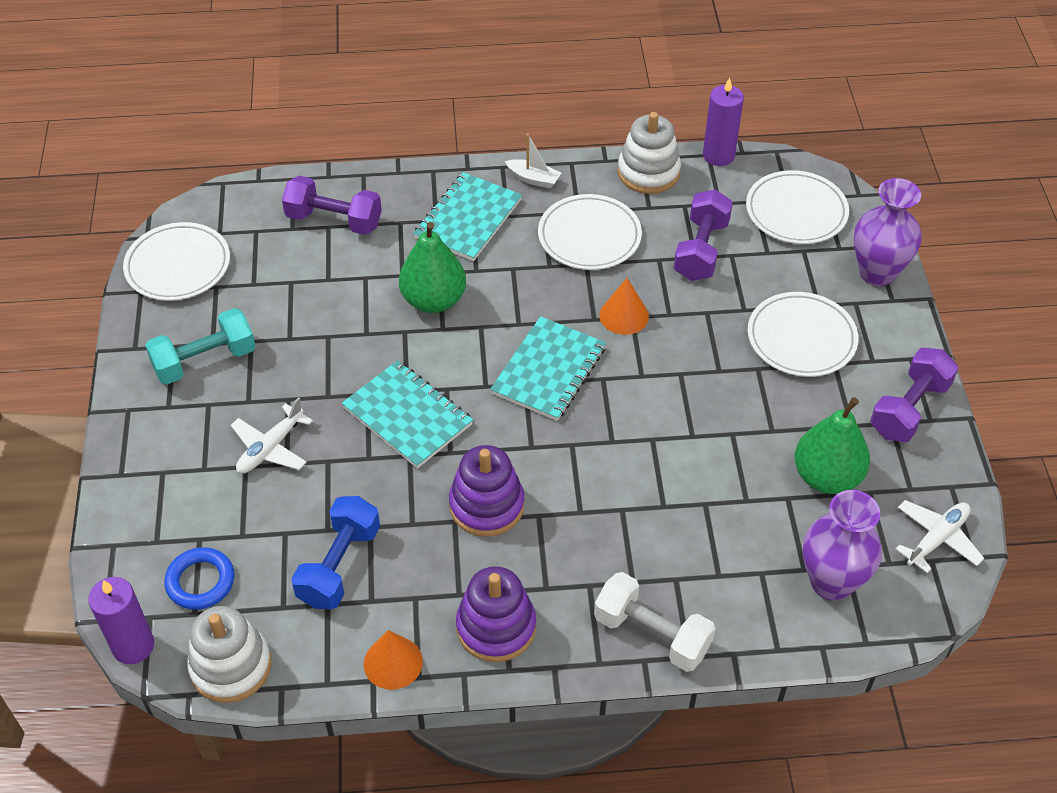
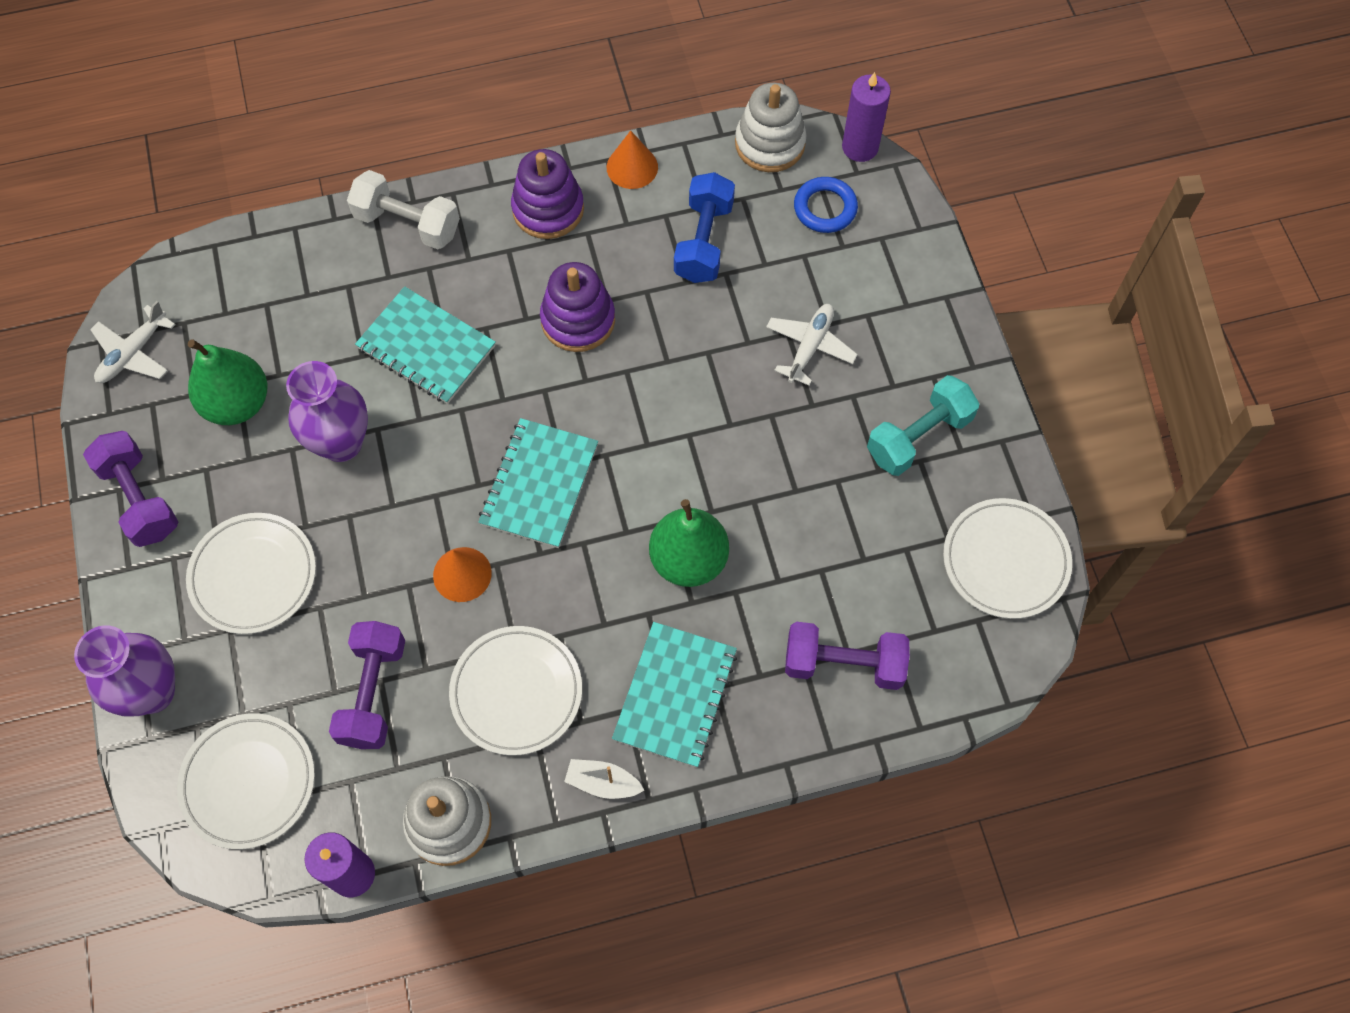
camera: 170 degrees right, 15 degrees up
turquoise notebook [342,360,473,469] -> turquoise notebook moved to [355,286,496,404]
purple vase [803,490,882,601] -> purple vase moved to [286,361,368,462]
purple dumbbell [870,348,958,442] -> purple dumbbell turned 60 degrees counterclockwise [83,431,178,547]

